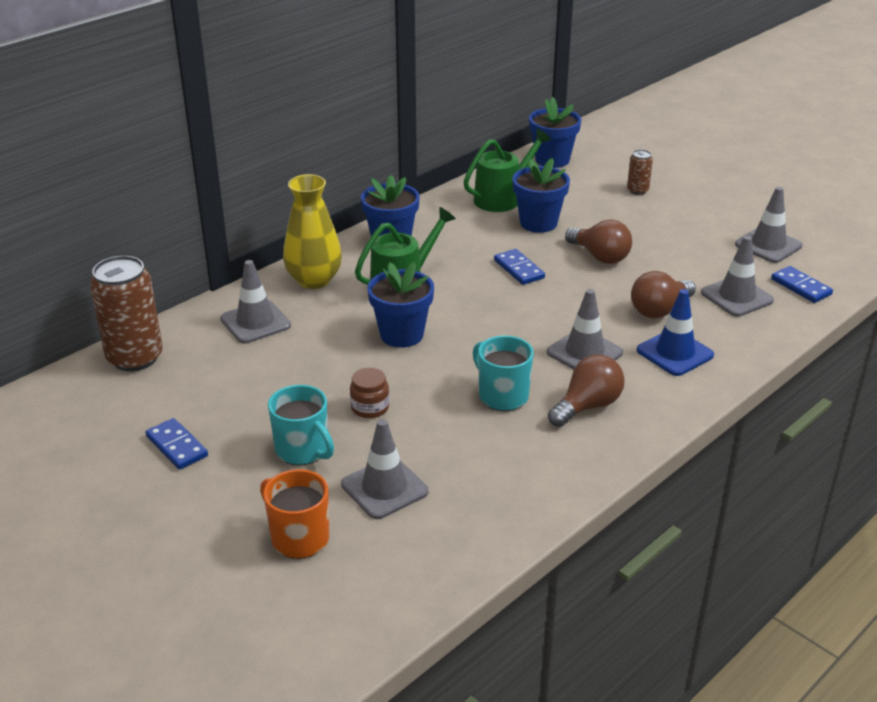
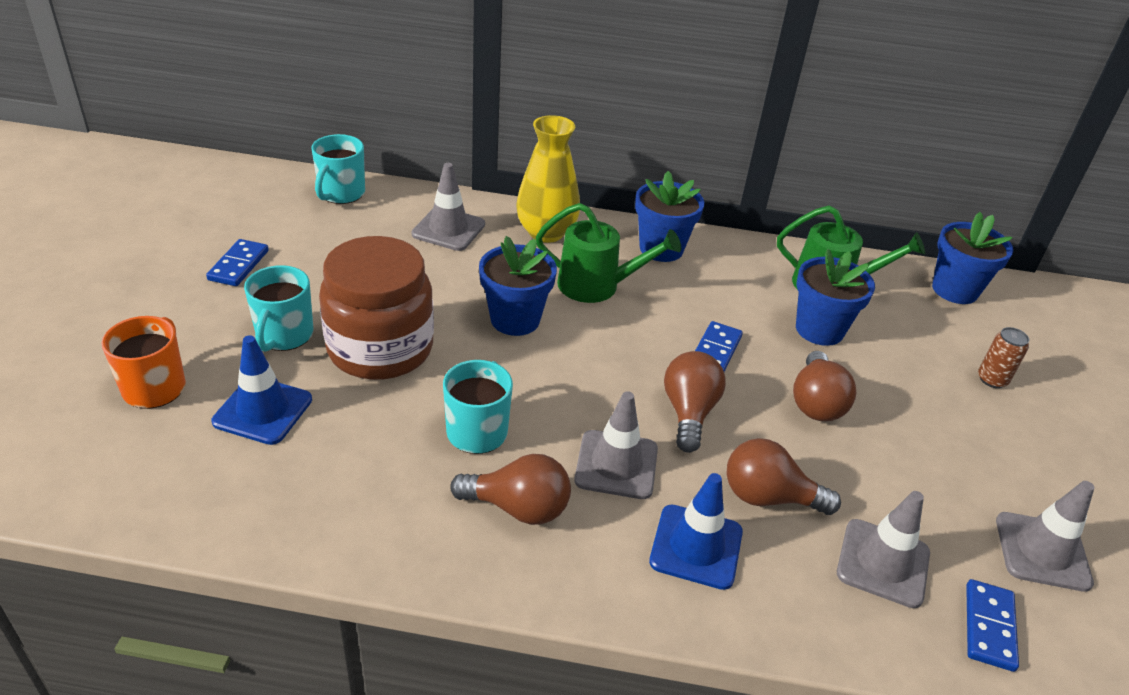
camera: 50 degrees right, 5 degrees up
brown can [90,256,163,371] -> turquoise mug [311,134,365,204]
grey traffic cone [341,419,428,519] -> blue traffic cone [212,335,312,445]
brown jar [350,368,389,418] -> brown jar [319,236,434,380], size x2.48
none -> brown light bulb [664,351,726,453]

